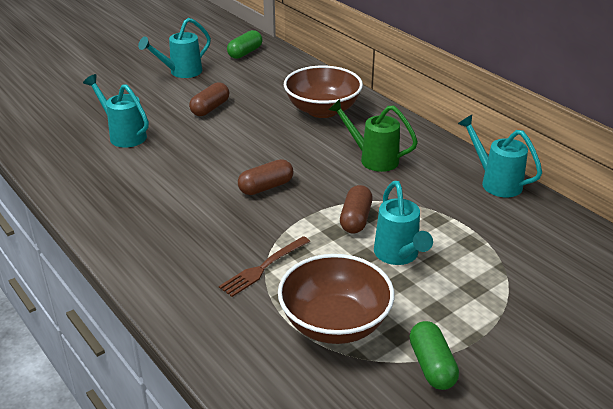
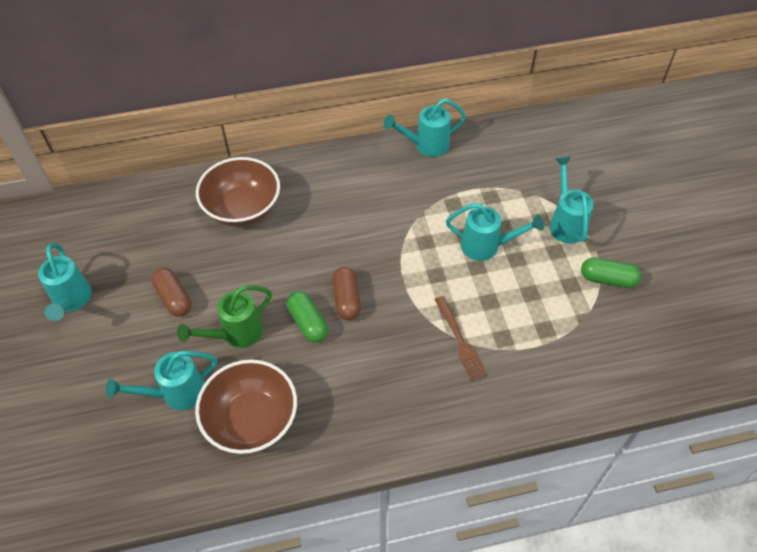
camera: 65 degrees left, 20 degrees up
green capsule [227,30,262,59] -> green capsule moved to [287,291,328,343]
brown bowl [278,254,394,344] -> brown bowl moved to [195,360,297,454]
green watering can [328,99,418,172] -> green watering can moved to [177,285,272,348]
brown capsule [340,185,373,233] -> none
none -> turquoise watering can [549,157,594,244]

